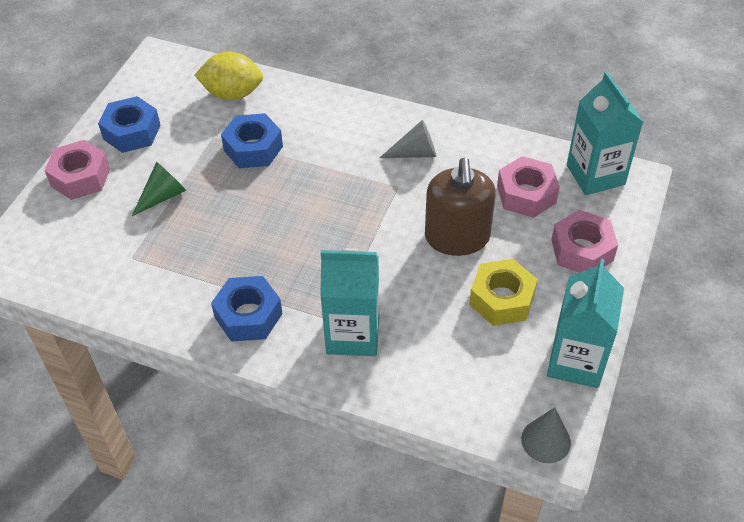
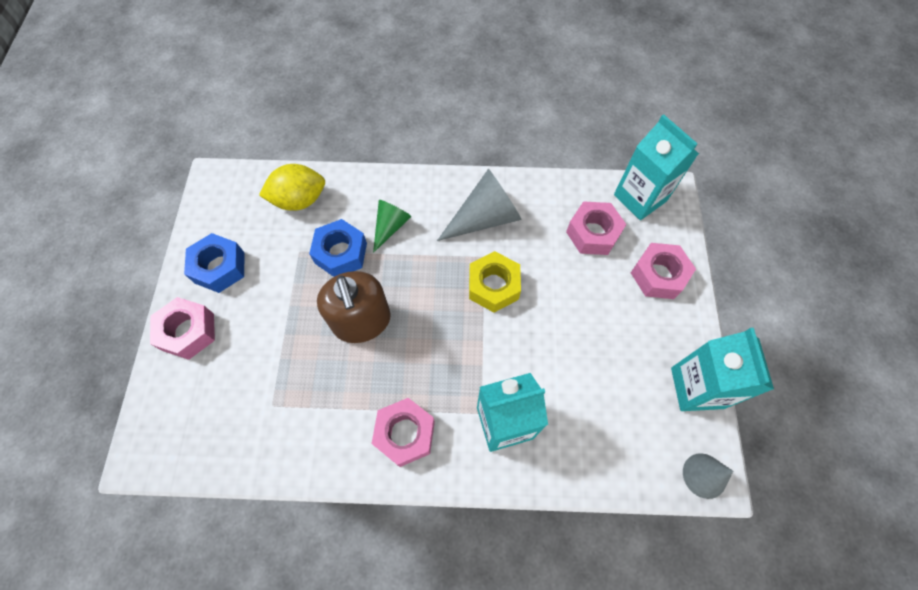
camera: 20 degrees left, 15 degrees up
green cone [132,162,186,216] -> green cone moved to [373,200,412,253]
blue nut [211,276,283,342] -> pink nut [371,398,435,467]
grey cone [380,120,437,158] -> grey cone [437,169,522,241], size x1.65
brown soap dispenser [425,158,496,256] -> brown soap dispenser moved to [317,271,391,343]
yellow nut [469,259,538,326] -> yellow nut moved to [469,251,521,313]

